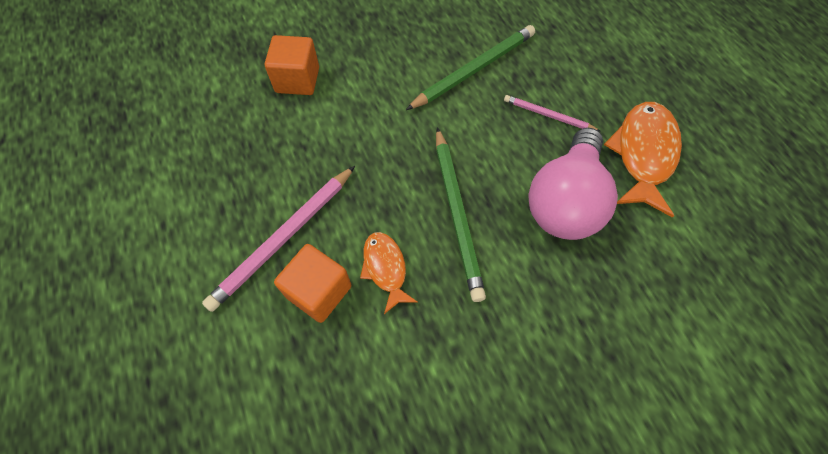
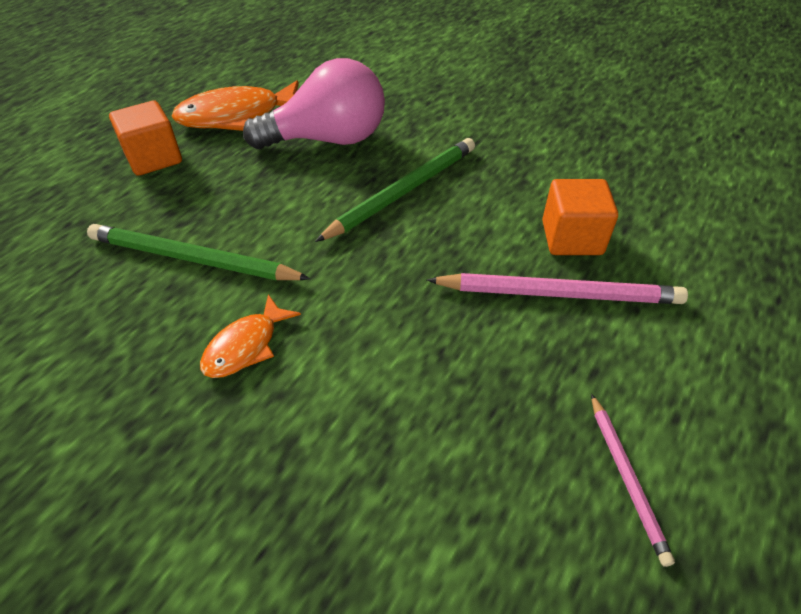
camera: 125 degrees left, 15 degrees down
orange cube [265,35,319,95] -> orange cube moved to [109,101,182,176]
orange fish [360,232,418,314] -> orange fish moved to [200,294,301,378]
pink pencil [504,95,600,131] -> pink pencil moved to [591,394,675,567]

